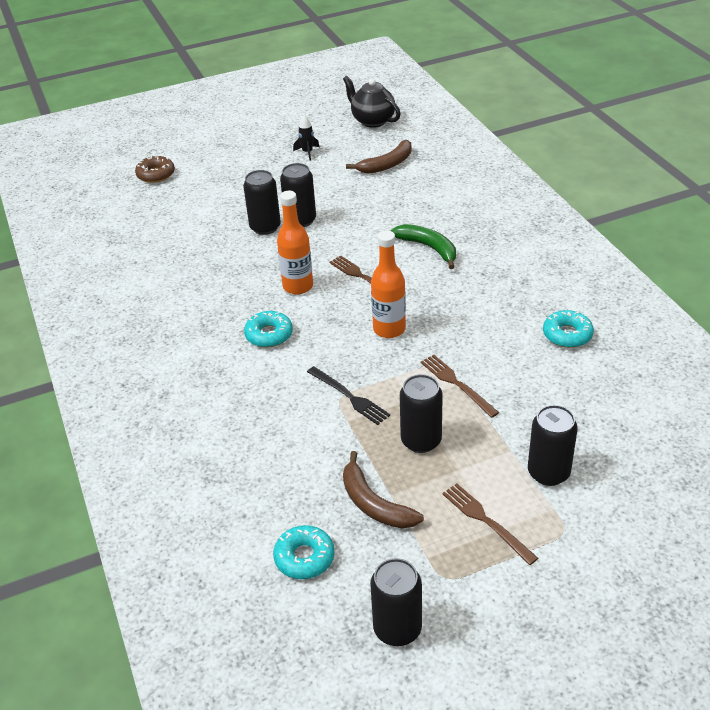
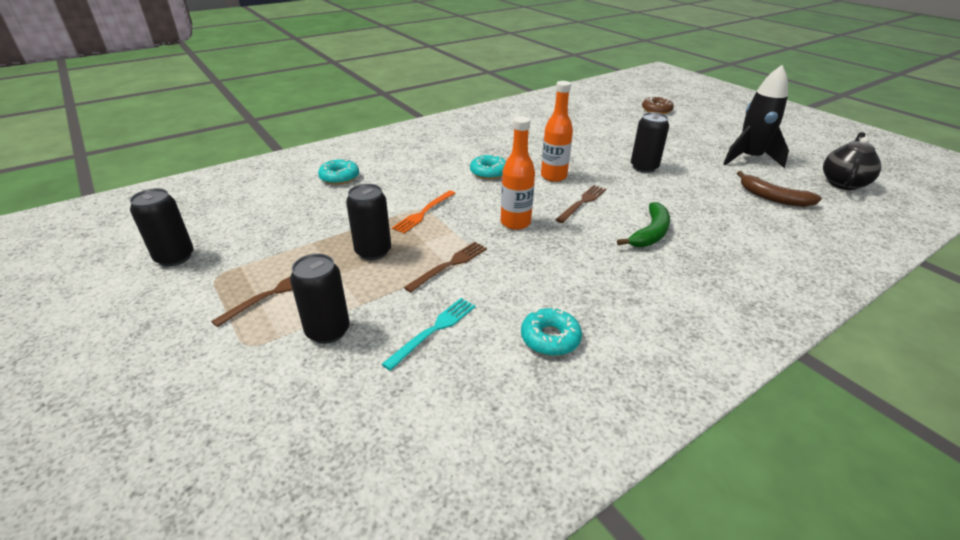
camera: 75 degrees right, 5 degrees down
black can [243,170,281,235] -> none
turquoise donut [273,525,335,579] -> turquoise donut moved to [318,158,359,185]
black rocket [293,115,320,160] -> black rocket [723,65,789,168], size x2.27
black fork [307,366,390,425] -> orange fork [392,190,456,234]
brown banana [343,451,424,529] -> none
none -> turquoise fork [382,298,476,371]

